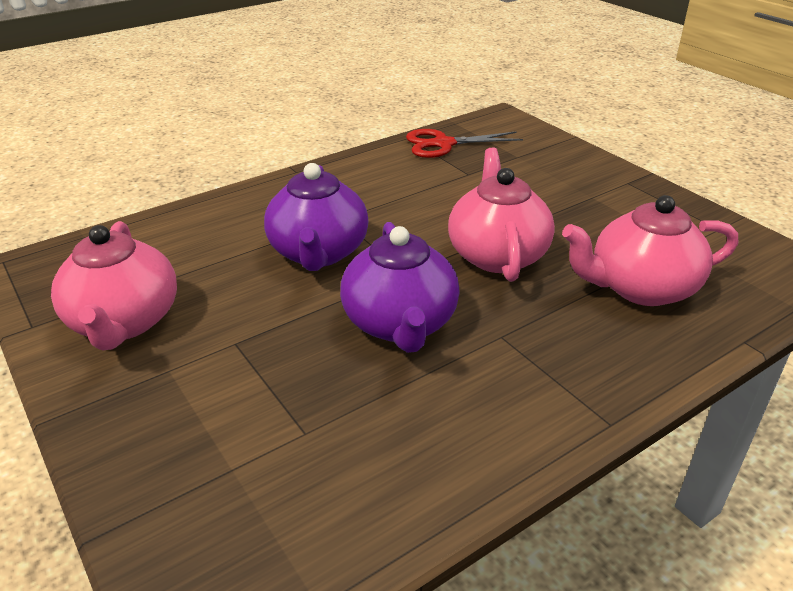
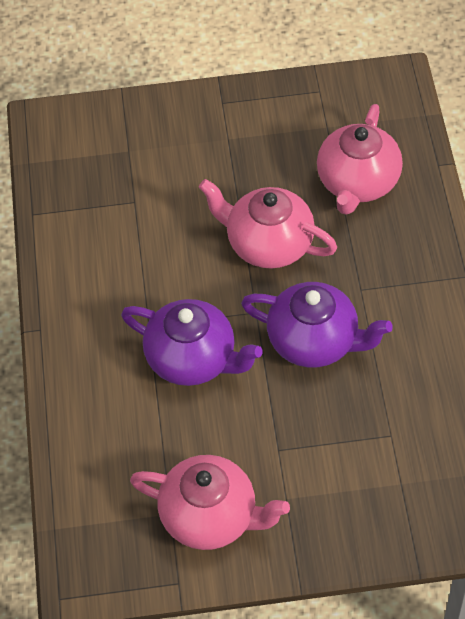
camera: 60 degrees left, 20 degrees up
red scissors [406,129,523,158] -> none

